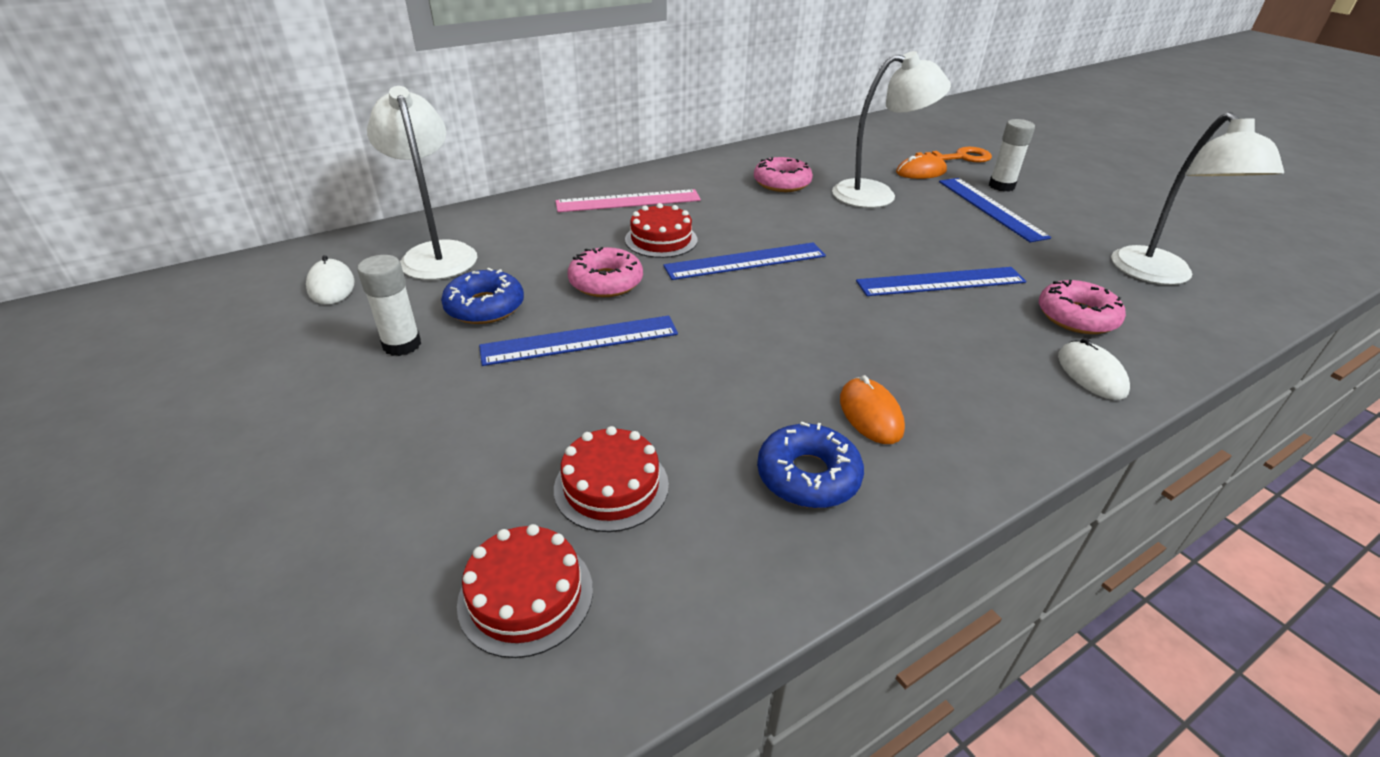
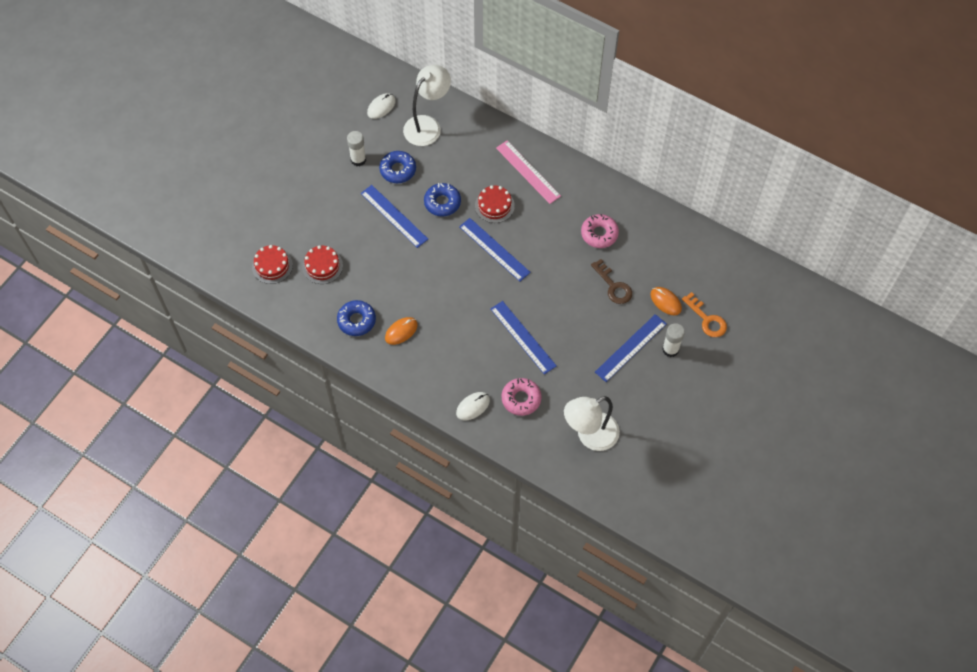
camera: 65 degrees right, 25 degrees up
pink donut [568,247,643,297] -> blue donut [424,183,461,217]
white lamp [832,51,951,208] -> brown key [591,259,632,304]

